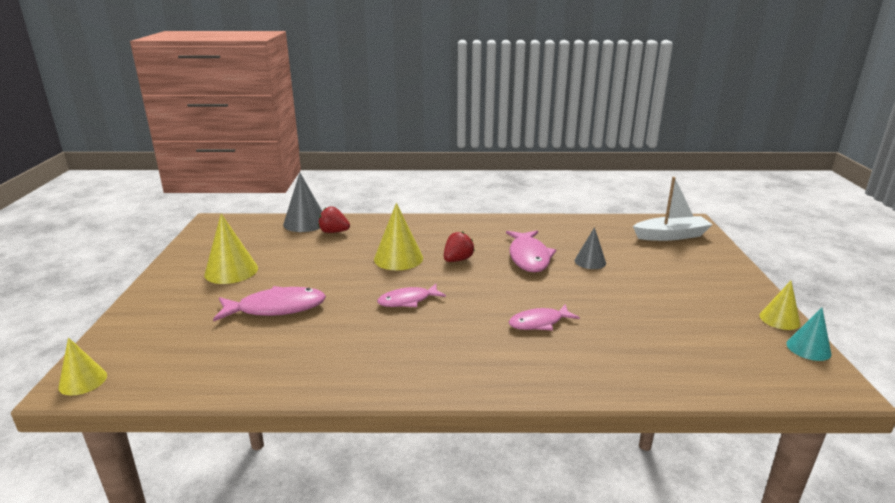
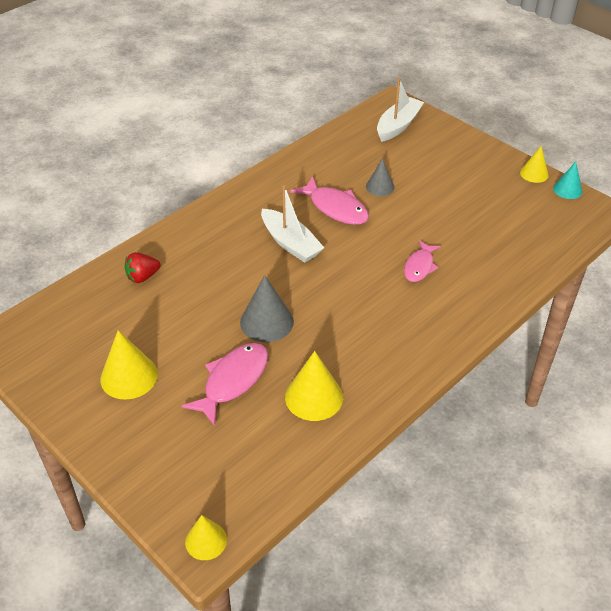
camera: 45 degrees left, 20 degrees up
grey cone [283,173,322,232] -> grey cone moved to [240,275,294,342]
yellow cone [374,203,423,270] -> yellow cone moved to [285,351,343,421]
pink fish [377,284,446,307] -> none
red strawberry [444,232,475,262] -> white boat [261,185,324,263]

